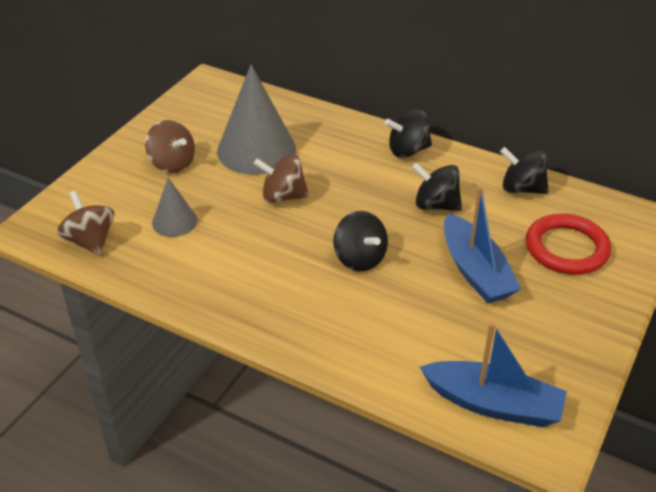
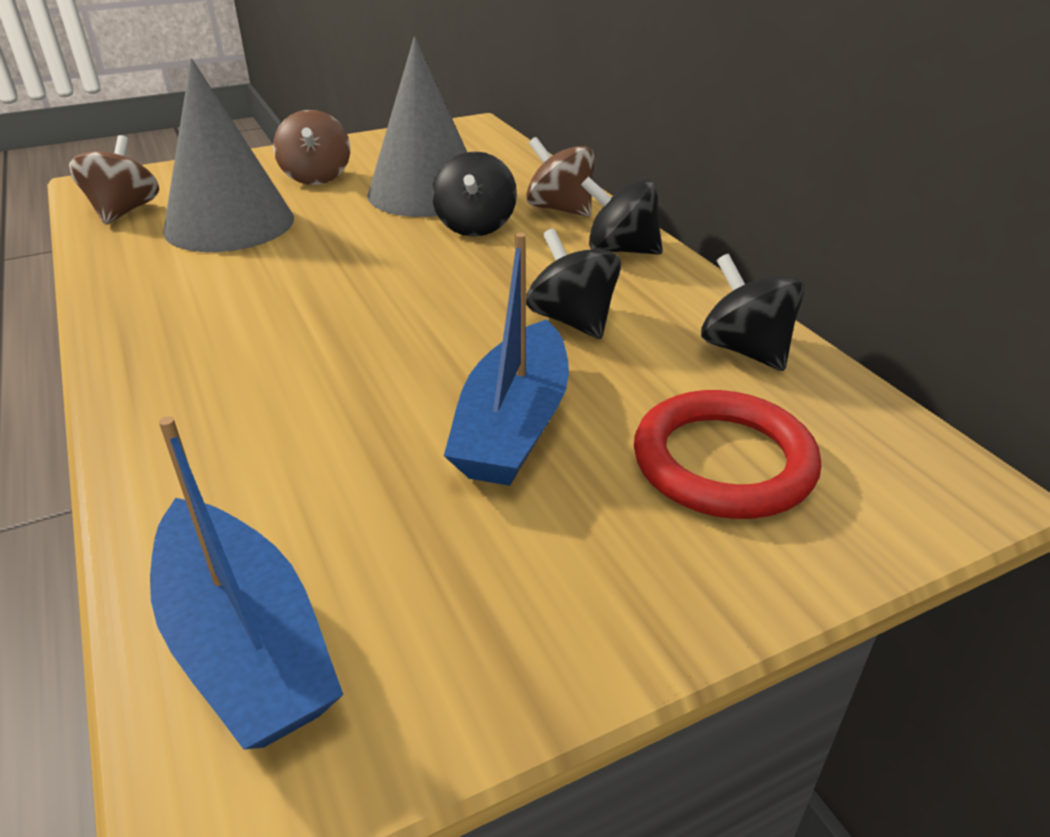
camera: 35 degrees right, 5 degrees down
grey cone [152,178,197,237] -> grey cone [163,58,294,252], size x1.92
brown spinning top [254,154,309,203] -> brown spinning top moved to [526,137,595,217]
black spinning top [333,211,388,272] -> black spinning top moved to [432,151,517,237]

